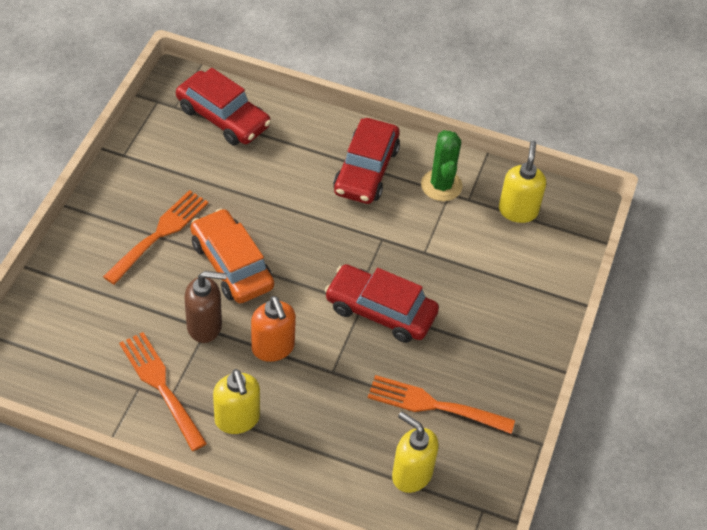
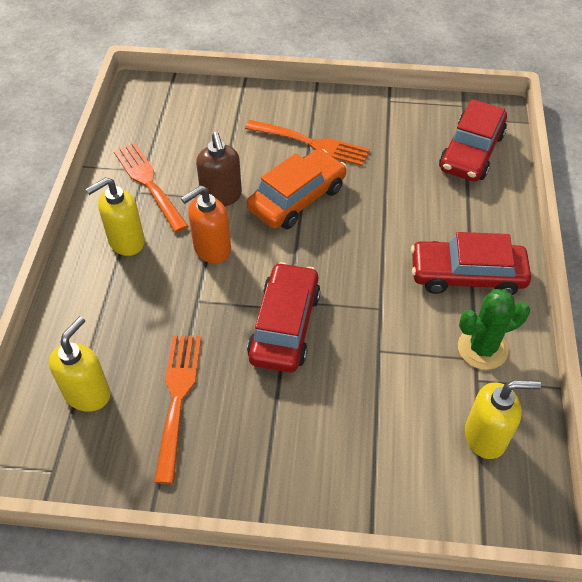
camera: 80 degrees right, 0 degrees up
orange fork [119,332,207,451] -> orange fork turned 75 degrees counterclockwise [114,143,188,233]

